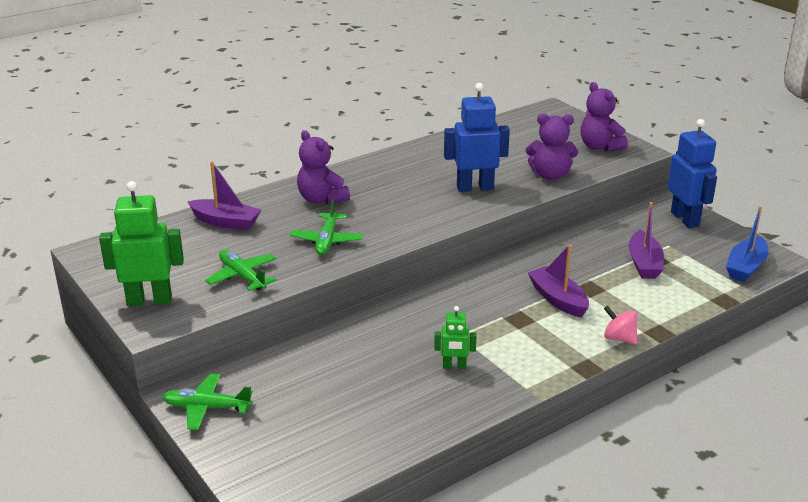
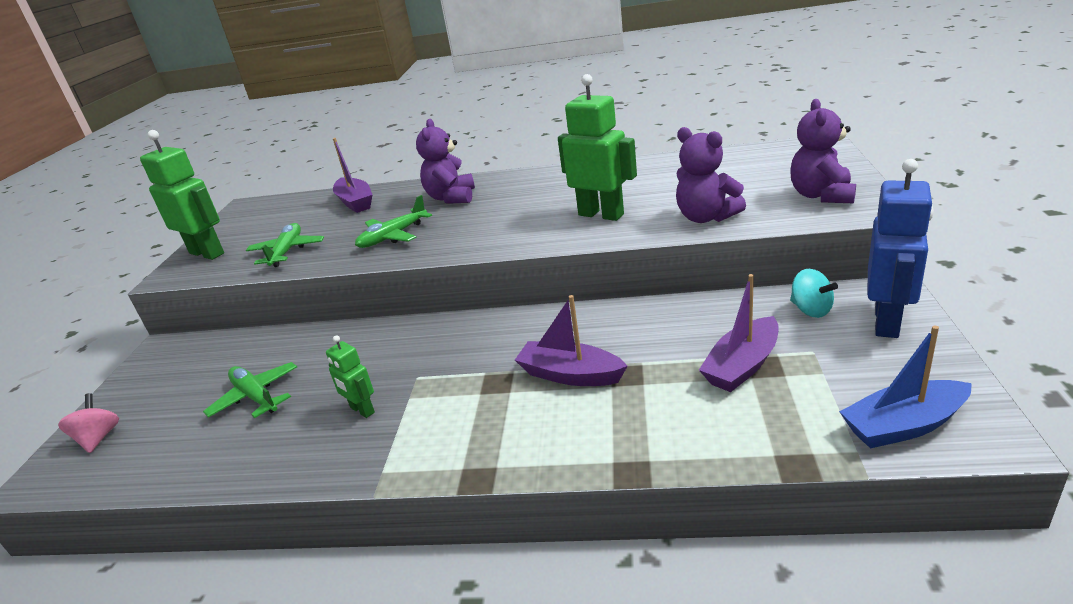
camera: 45 degrees right, 0 degrees up
green plane [162,374,253,430] -> green plane moved to [203,362,297,418]
blue robot [444,83,510,192] -> green robot [558,74,637,221]
purple boat [528,244,589,318] -> purple boat turned 75 degrees counterclockwise [515,295,627,386]
pink spinning top [604,306,637,345] -> pink spinning top moved to [58,393,119,453]
none -> turquoise spinning top [790,269,838,318]

